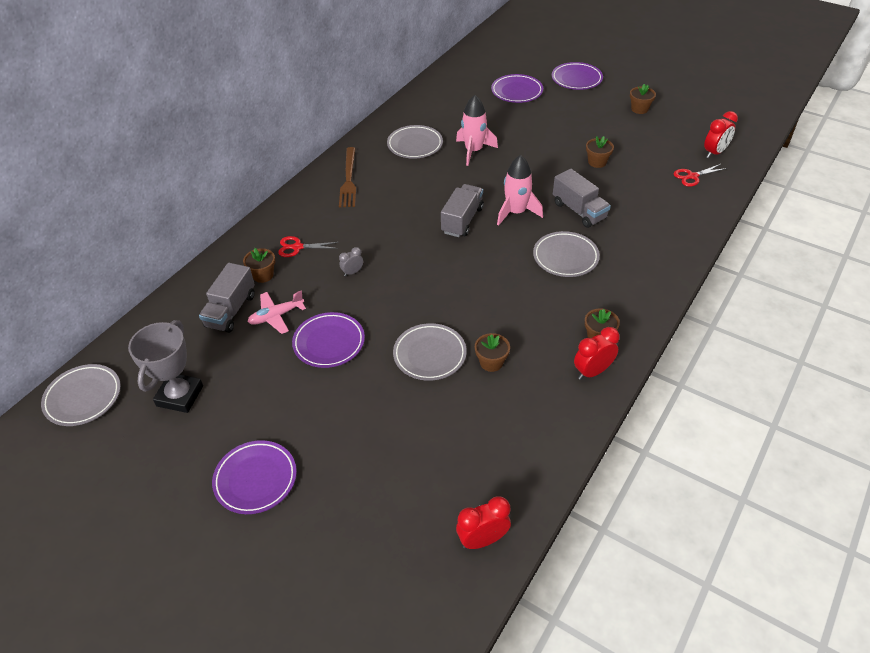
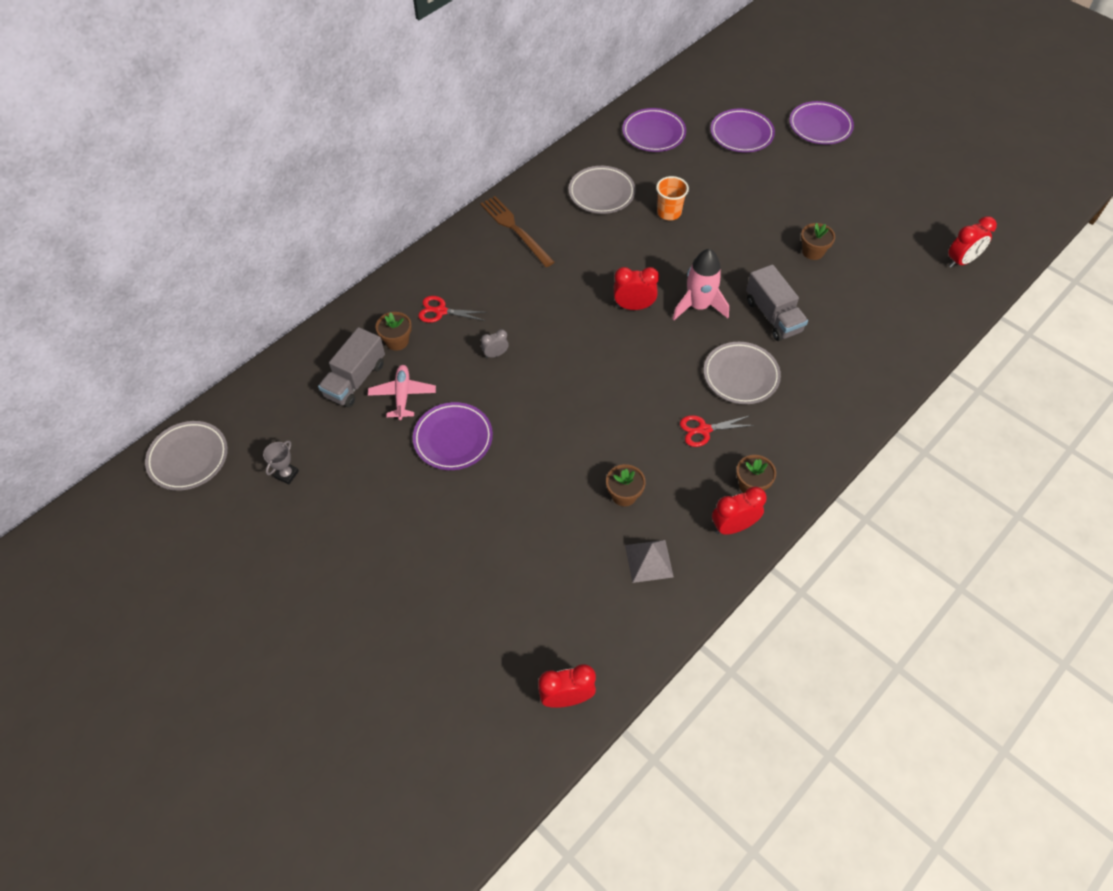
camera: 10 degrees right, 10 degrees up
grey trophy [128,320,203,413] -> grey trophy [263,440,299,484], size x0.47
purple plate [212,440,297,514] -> purple plate moved to [622,108,686,152]
pink plane [248,291,306,334] -> pink plane turned 105 degrees clockwise [368,365,436,420]
brown fork [339,147,356,207] -> brown fork turned 135 degrees clockwise [480,196,554,267]
grey plate [393,323,467,381] -> none
grey truck [441,184,484,237] -> red clock [614,267,659,310]
pink rocket [456,95,498,166] -> orange cup [656,176,689,220]
brown flower pot [630,84,656,114] -> none
red scissors [673,164,727,187] -> red scissors moved to [680,415,755,447]
none -> grey pyramid [625,540,674,583]

